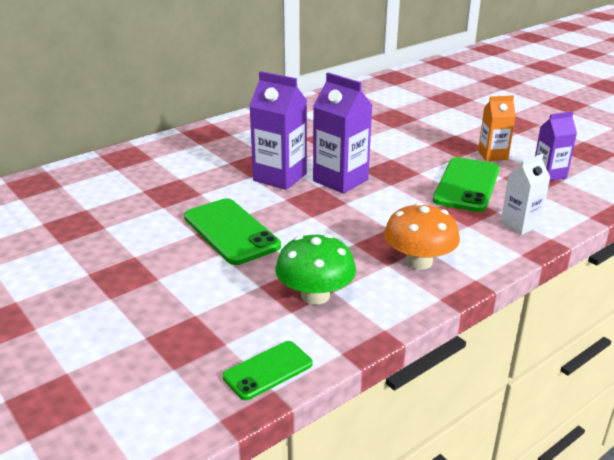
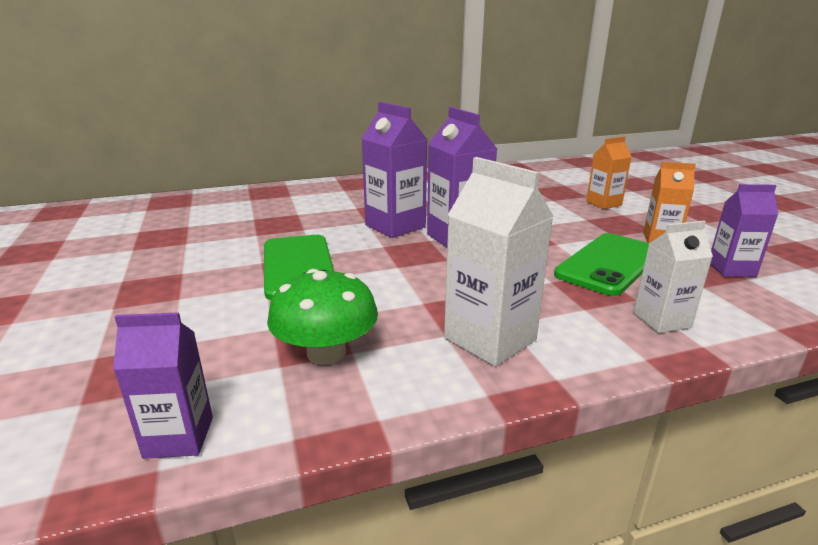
camera: 20 degrees right, 5 degrees down
green phone [222,341,313,400] -> purple carton [113,312,213,459]
orange mushroom [384,202,460,270] -> white carton [444,157,554,367]
none -> orange carton [586,136,631,209]

